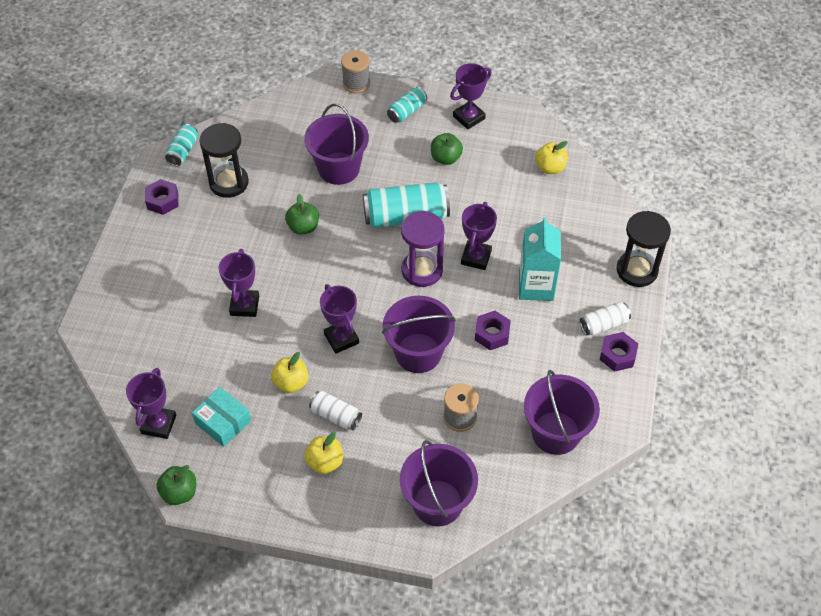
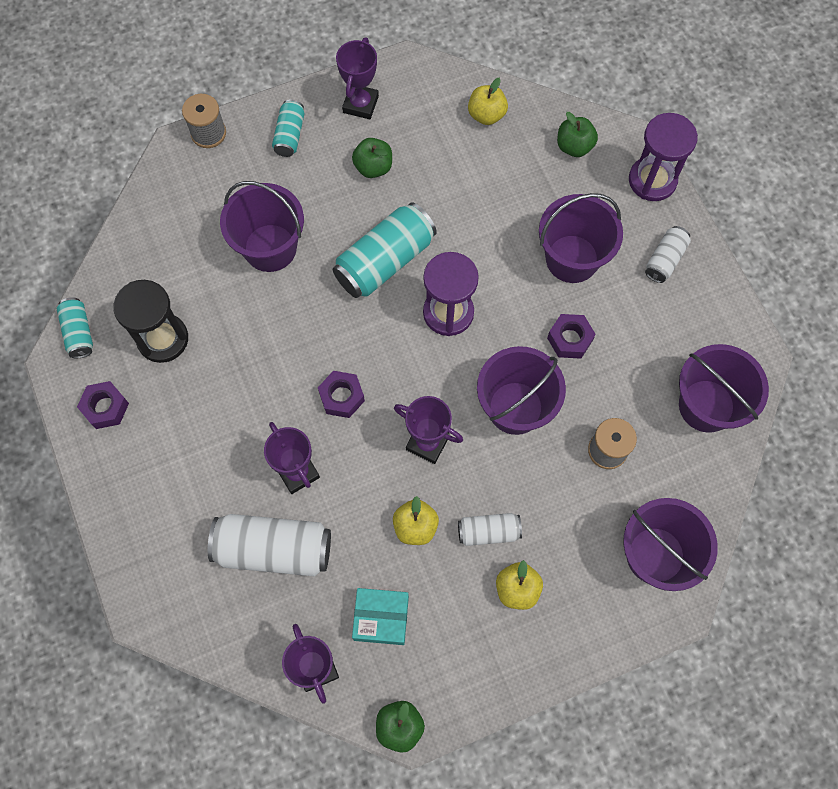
camera: 35 degrees left, 15 degrees up
green apple [285,194,319,234] -> green apple moved to [557,112,598,157]
purple trophy [461,202,497,270] -> none
turquoise carton [519,217,561,301] -> purple bucket [539,193,623,283]
purple nut [600,332,638,372] -> purple nut moved to [318,371,365,418]
black hourglass [616,211,671,287] -> purple hourglass [629,113,698,201]
none -> white can [208,514,331,577]

